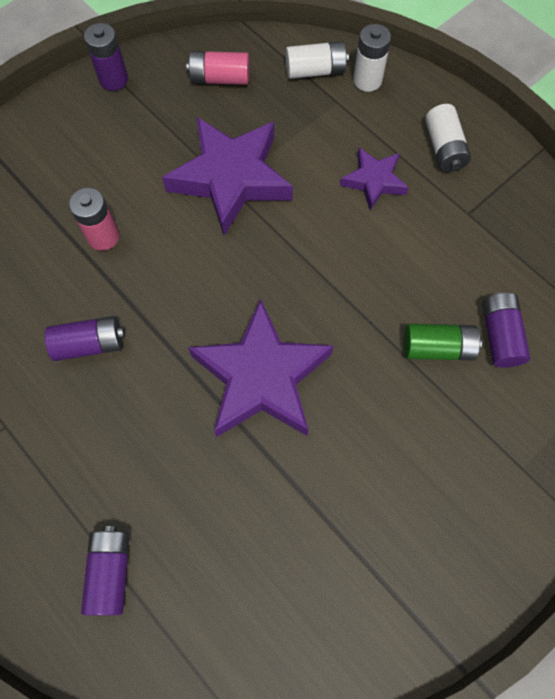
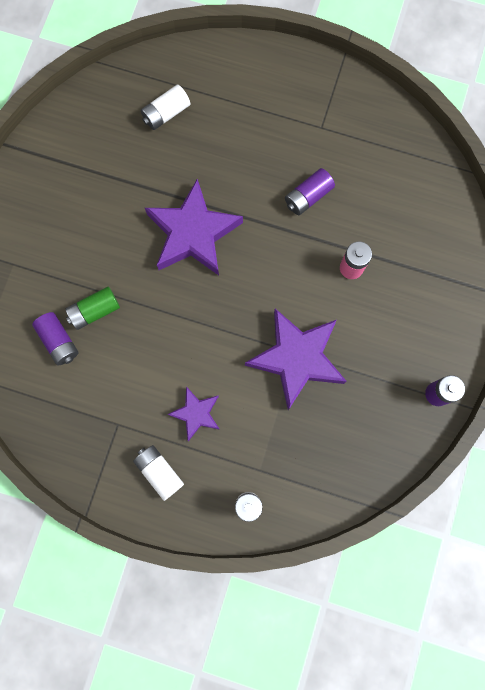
camera: 150 degrees right, 10 degrees up
purple battery [81,526,130,615] -> none
pink battery [186,51,249,85] -> none
white battery [286,41,349,79] -> white battery moved to [141,85,190,130]

